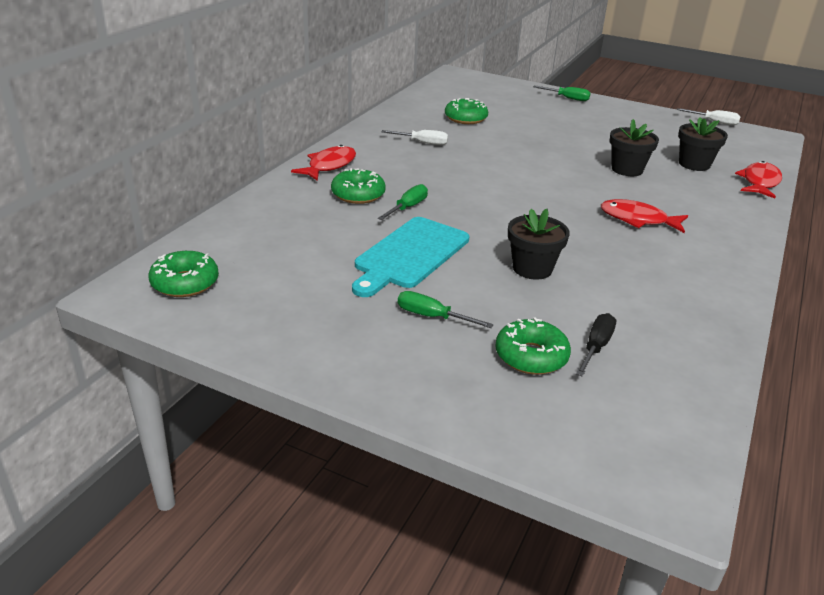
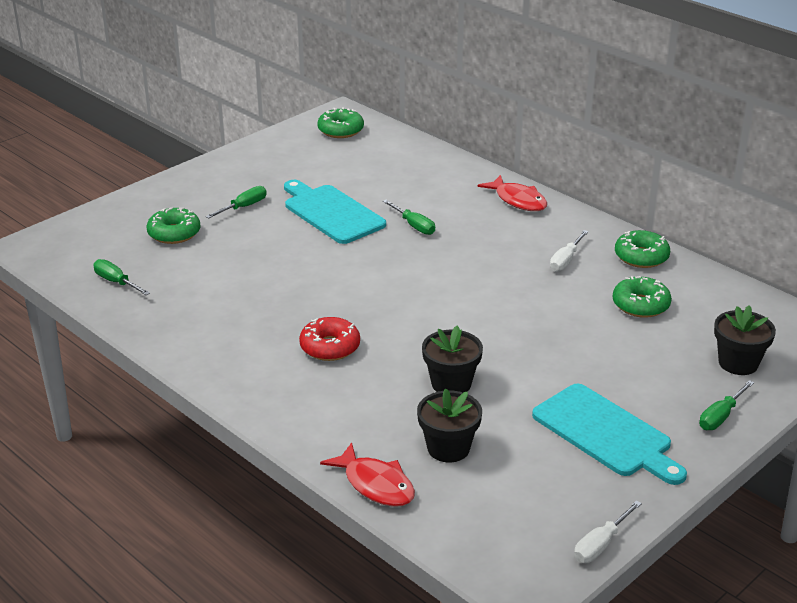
camera: 110 degrees right, 0 degrees up
green donut [331,168,386,204] -> green donut moved to [615,230,670,268]
black flower pot [508,209,570,280] -> black flower pot moved to [714,305,776,375]
black screwdriver [576,313,616,377] -> none
red fish [601,199,688,233] -> red donut [299,317,360,361]
none -> green screwdriver [93,259,150,295]
none -> turquoise cutting board [532,384,687,485]

